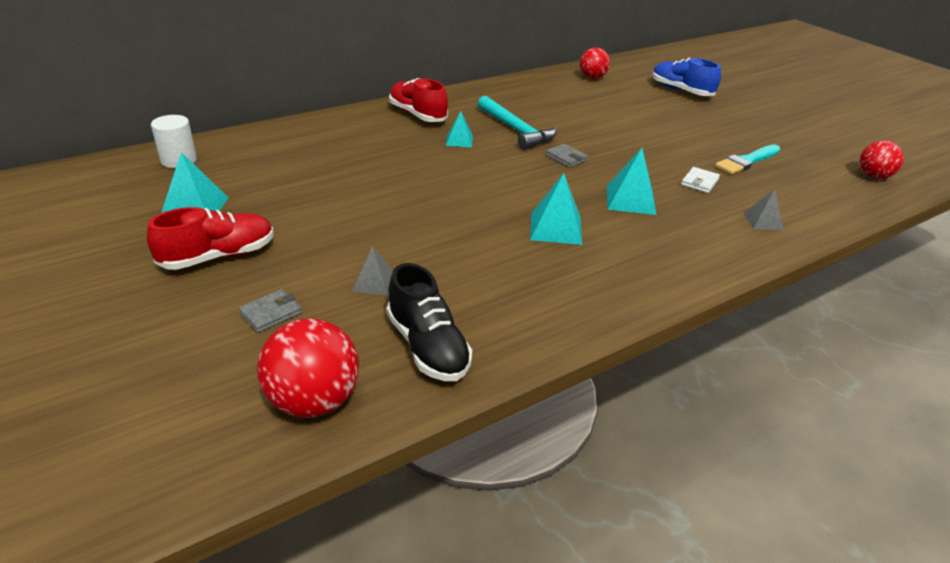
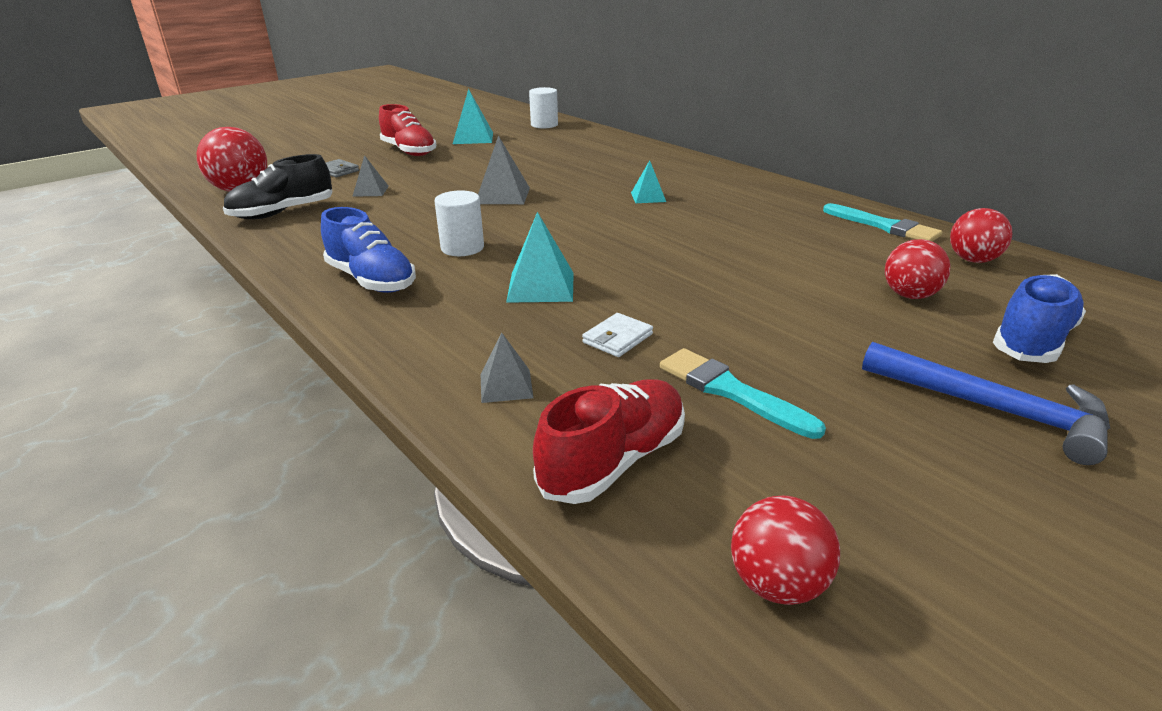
camera: 85 degrees right, 5 degrees down
red shoe [389,78,448,122] -> red shoe moved to [533,379,685,504]
turquoise hammer [478,96,557,150] -> none
turquoise pyramid [530,173,582,245] -> white cylinder [434,190,484,256]
grey wallet [546,144,588,168] -> none
white wallet [681,167,720,193] -> white wallet turned 75 degrees counterclockwise [582,313,653,357]
none -> blue shoe [321,207,416,293]
none -> grey pyramid [478,136,530,204]
none -> turquoise brush [823,203,943,241]
none -> blue hammer [862,342,1110,465]
none -> red ball [885,239,951,299]

